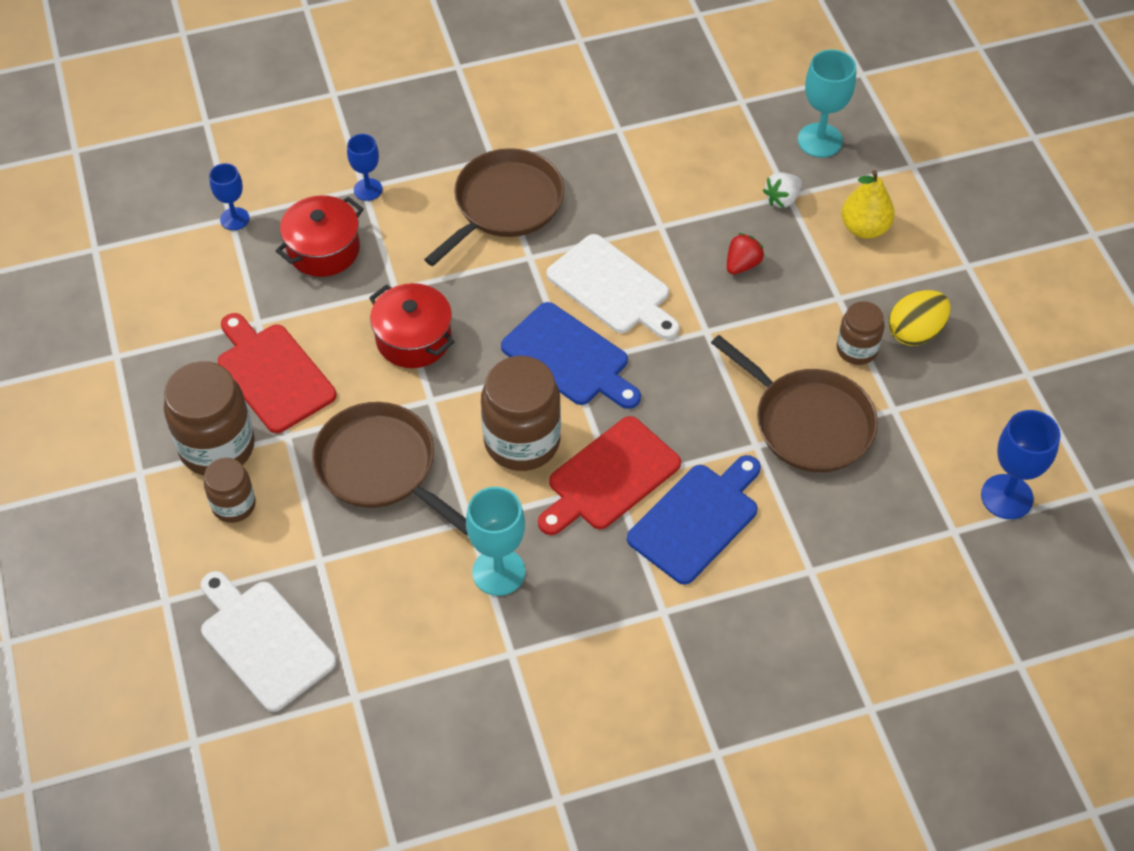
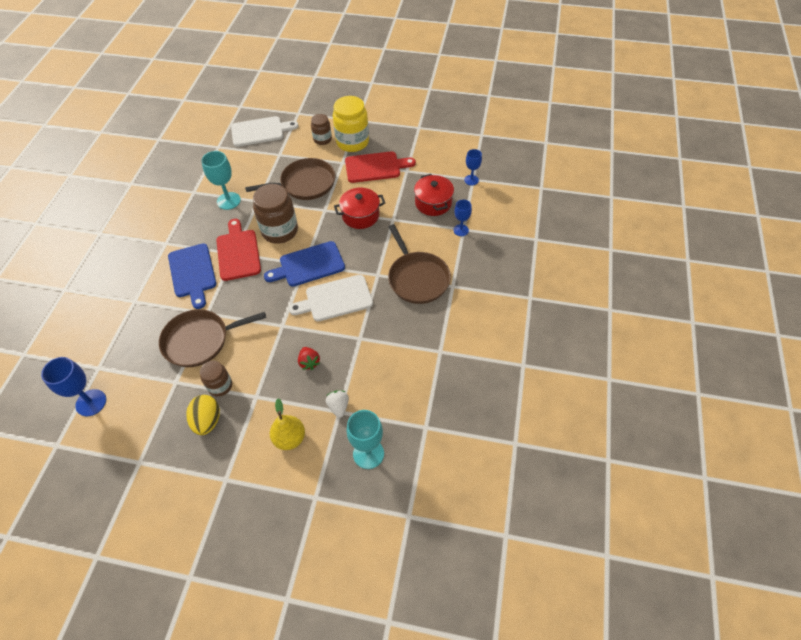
camera: 120 degrees right, 0 degrees up
brown jar [164,361,255,476] -> yellow jar [333,96,369,152]

